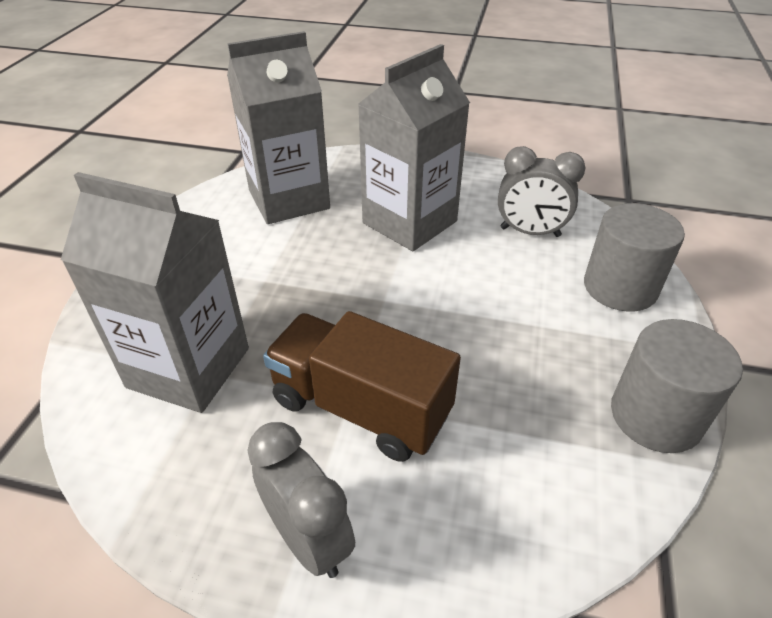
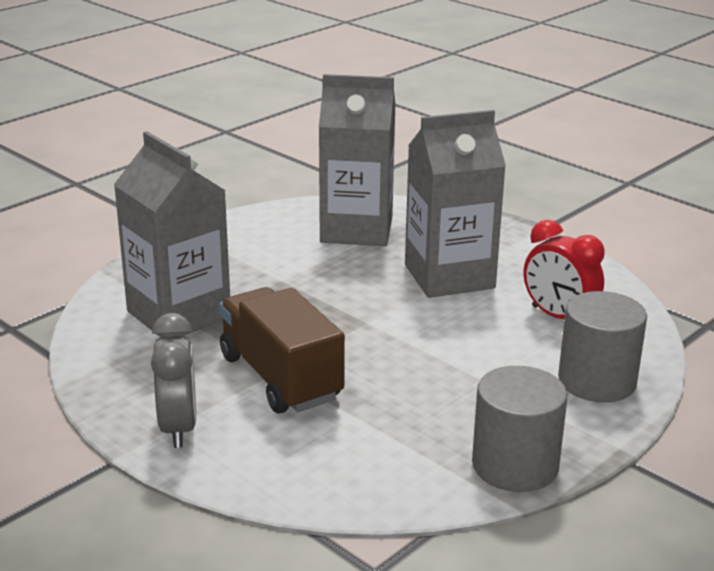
camera: 30 degrees right, 15 degrees down
grey clock [498,146,586,237] -> red clock [524,220,605,319]

